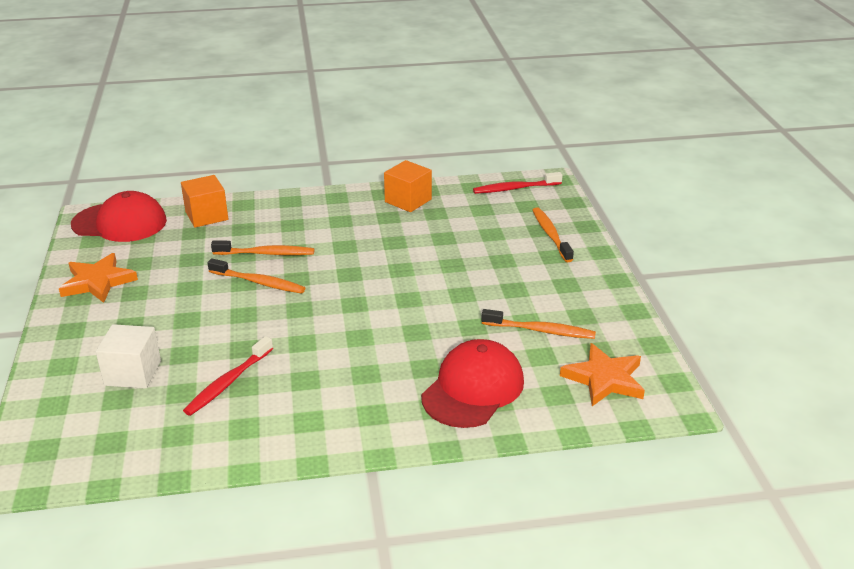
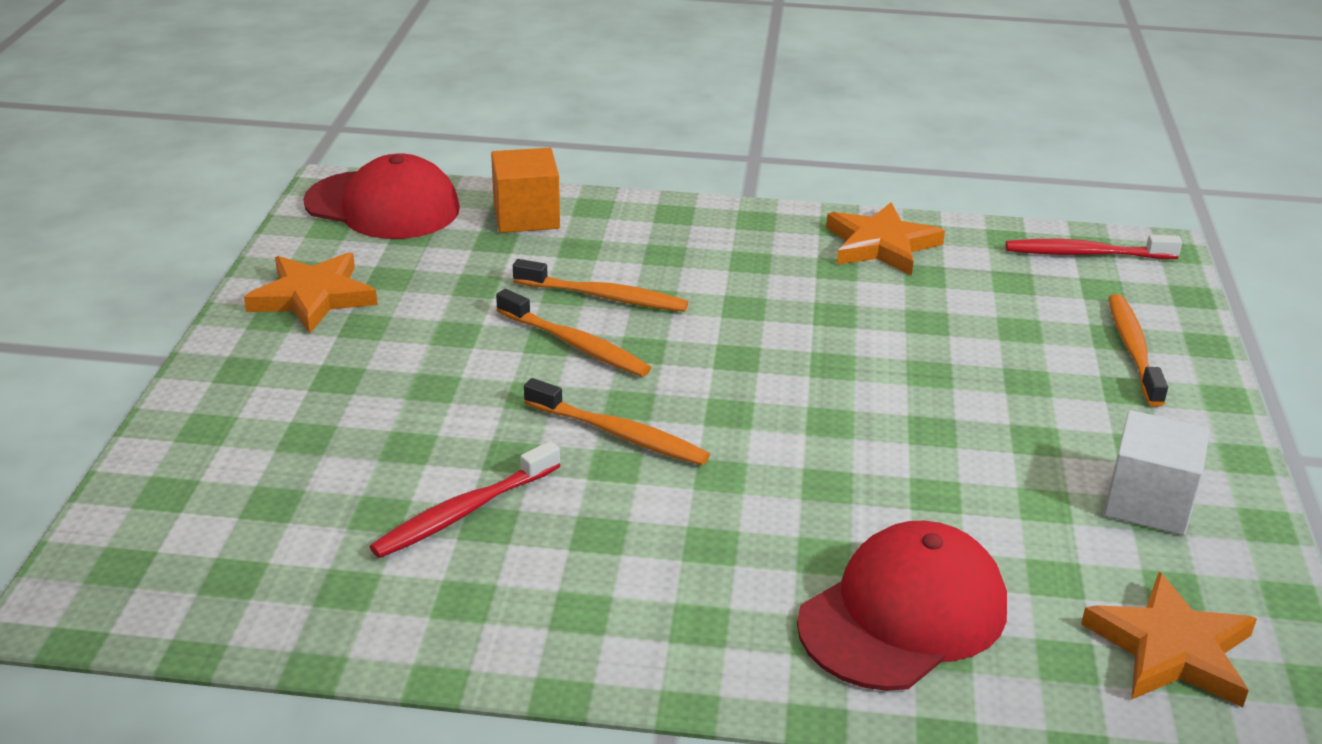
camera: 15 degrees right, 0 degrees up
white cube [96,324,161,389] -> white cube moved to [1103,410,1210,535]
orange cube [384,160,432,212] -> orange star [826,202,945,276]
orange toothbrush [481,309,596,339] -> orange toothbrush moved to [524,378,710,465]

